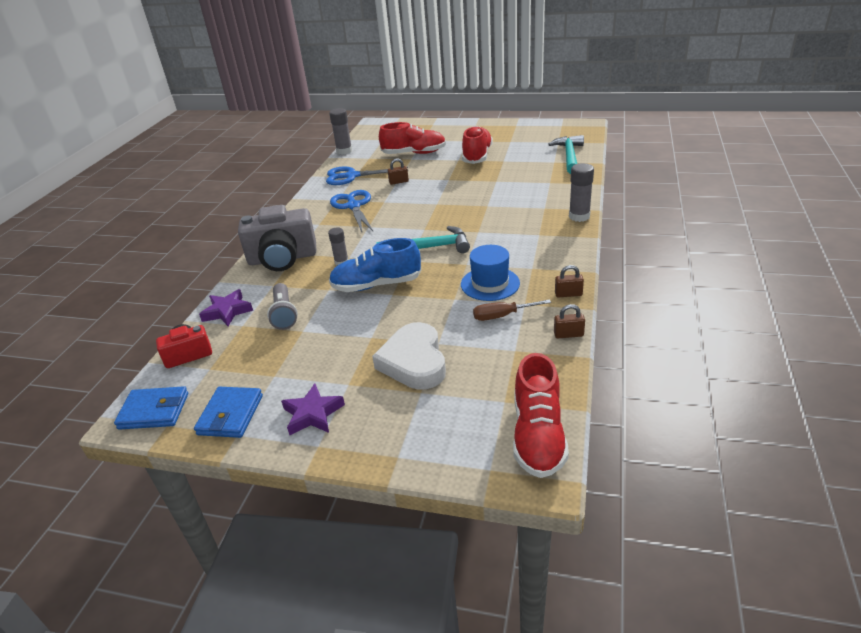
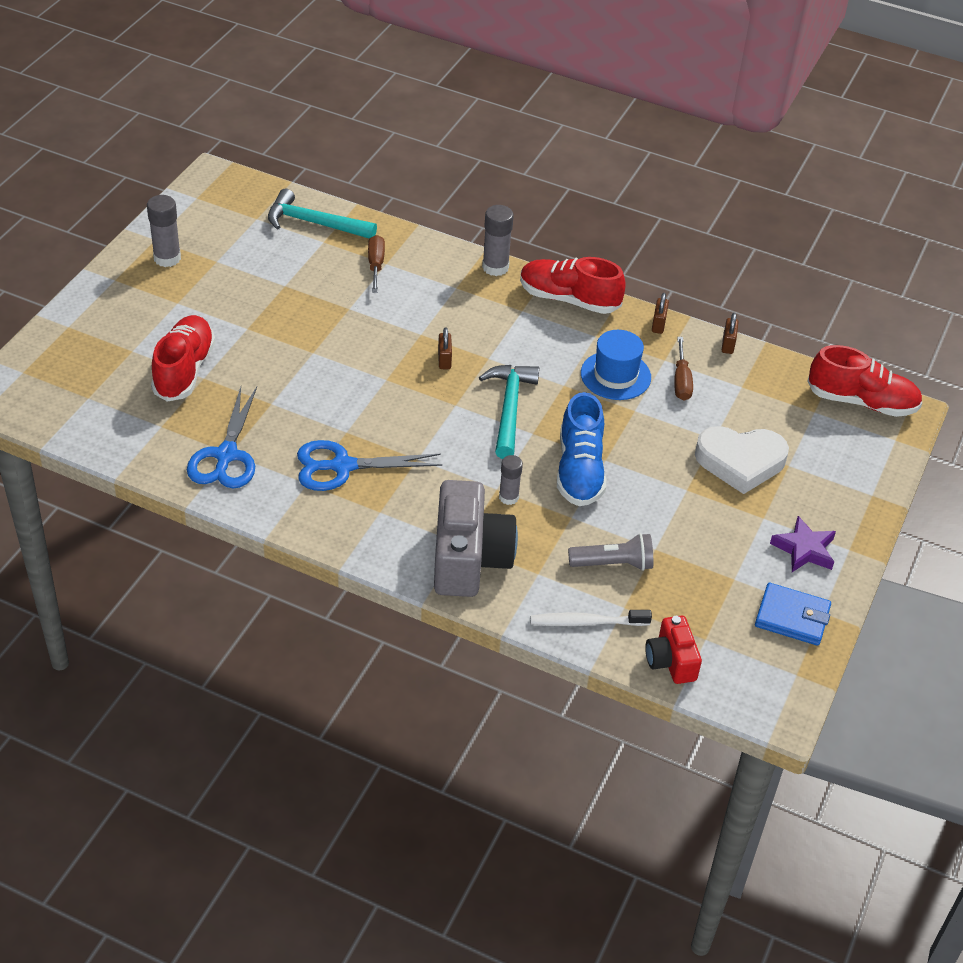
camera: 85 degrees left, 10 degrees up
blue wallet [114,386,188,430] -> none
purple star [199,289,253,326] -> white toothbrush [530,610,652,626]
grey glue stick [329,108,352,155] -> grey glue stick moved to [147,195,181,267]
brown padlock [388,158,409,185] -> brown padlock moved to [438,327,452,369]
red shoe [462,126,493,164] -> red shoe moved to [520,257,626,314]
none -> brown screwdriver [368,235,385,293]

